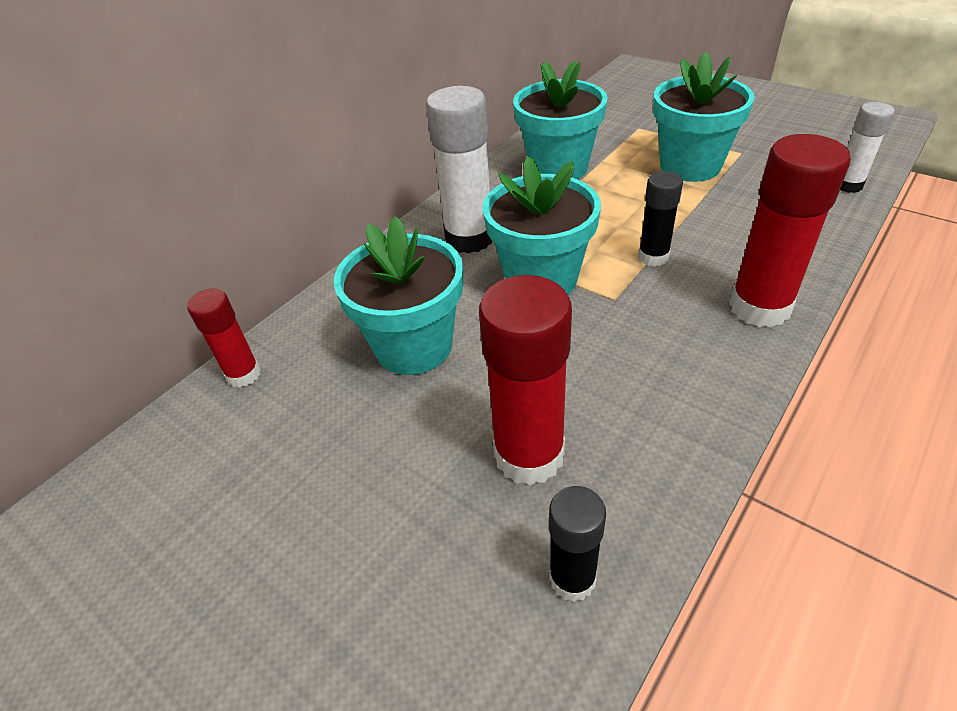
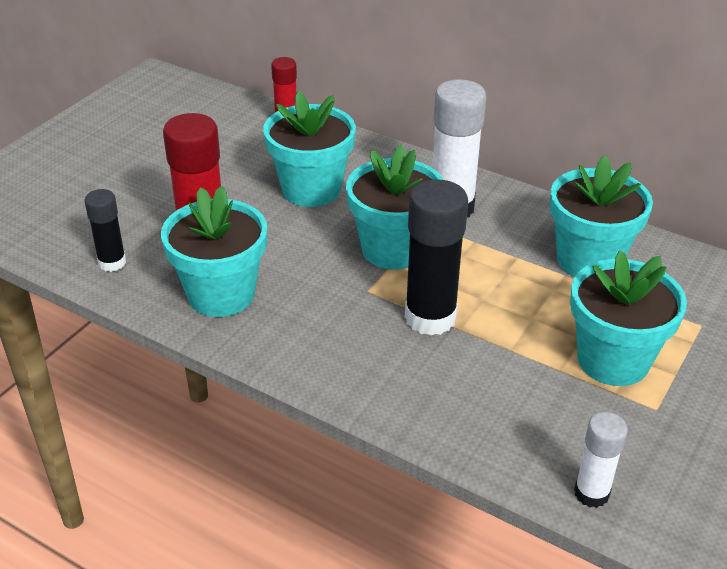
camera: 80 degrees right, 5 degrees down
black glue stick [638,171,683,267] -> black glue stick [405,179,468,336], size x1.76
red glue stick [729,134,850,328] -> none
none -> turquoise flower pot [161,186,267,317]

